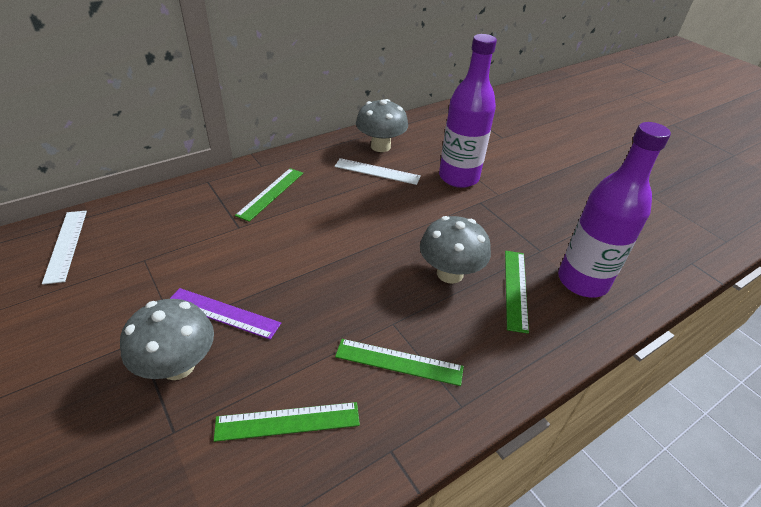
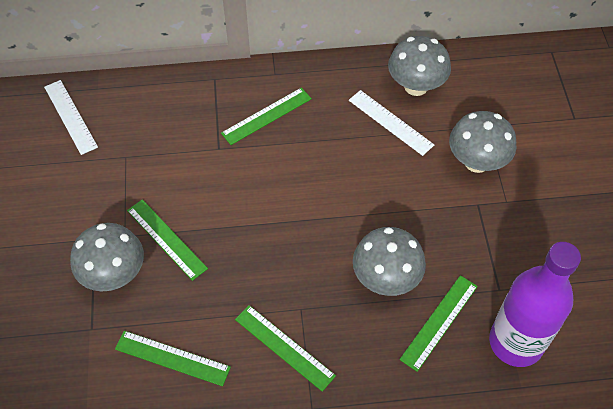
camera: 30 degrees right, 15 degrees up
white ruler [42,211,87,285] -> white ruler turned 45 degrees counterclockwise [44,80,98,155]
purple ruler [170,288,281,340] -> green ruler [127,199,208,281]
purple bottle [439,34,497,188] -> grey mushroom [449,111,516,173]

